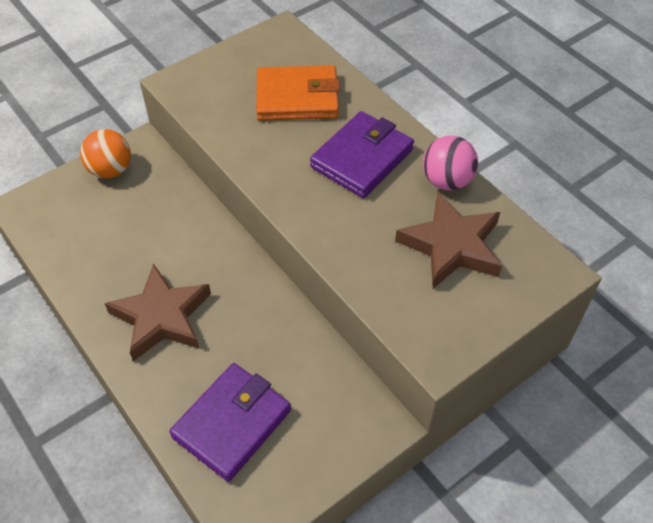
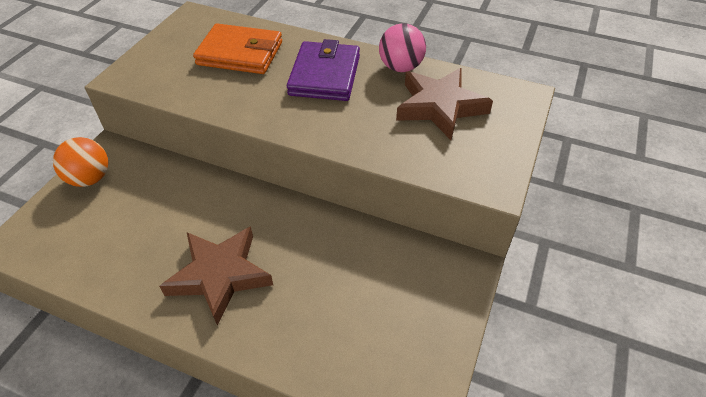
camera: 30 degrees left, 5 degrees down
purple wallet [169,363,291,482] -> none
orange wallet [256,65,340,121] -> orange wallet turned 45 degrees clockwise [193,23,282,74]

